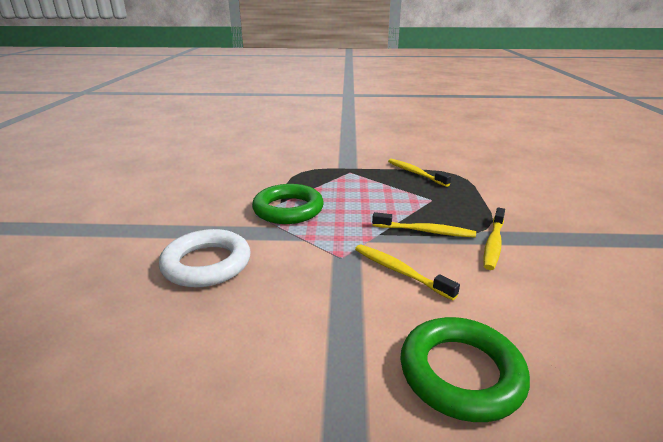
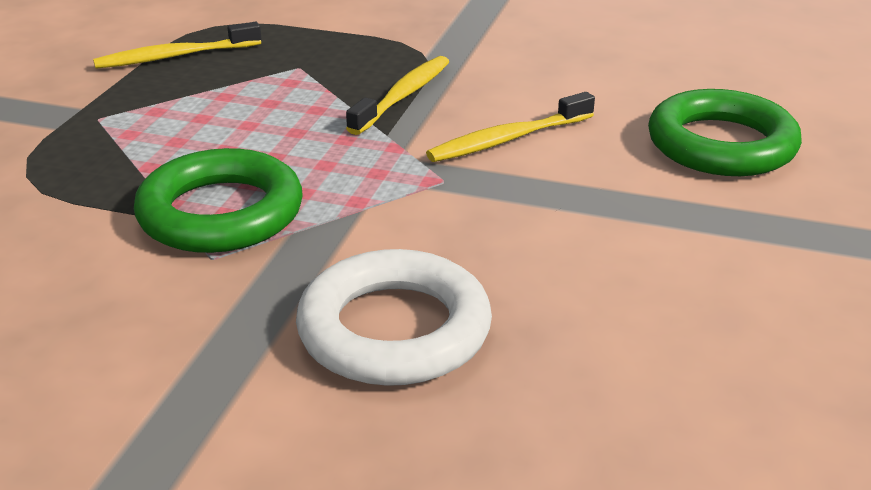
camera: 75 degrees left, 5 degrees up
yellow toothbrush [484,208,505,270] -> none

